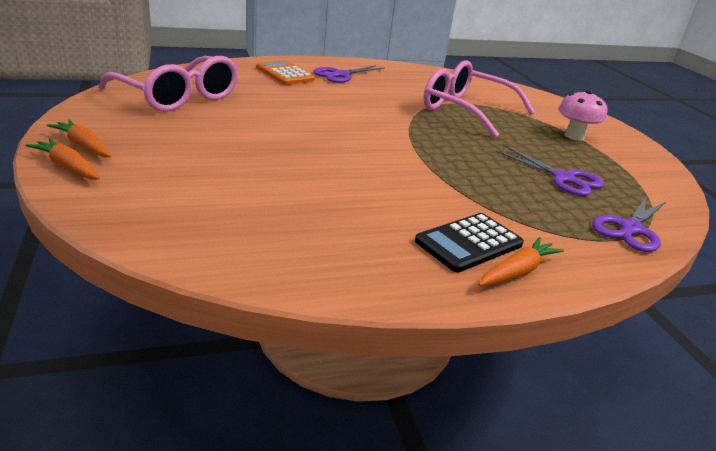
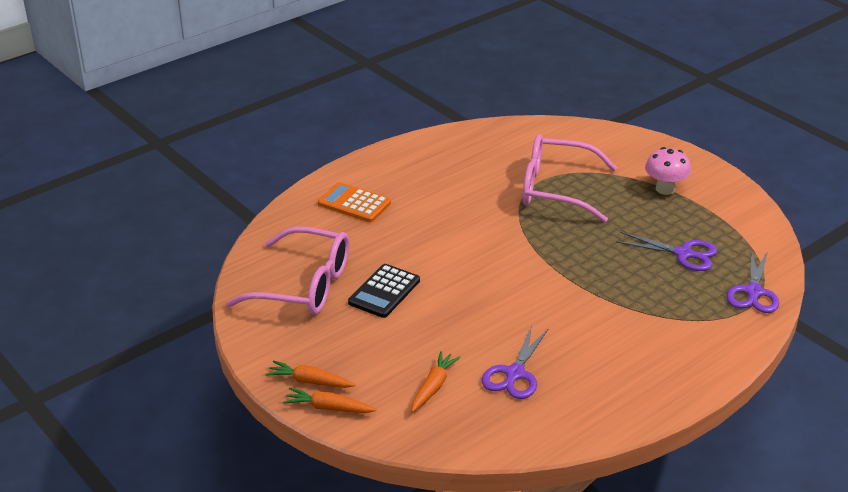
camera: 20 degrees left, 5 degrees up
purple scissors [313,65,385,83] -> purple scissors moved to [482,326,549,399]
black calculator [415,213,524,272] -> black calculator moved to [348,264,420,318]
orange carrot [478,237,564,286] -> orange carrot moved to [411,351,461,412]

